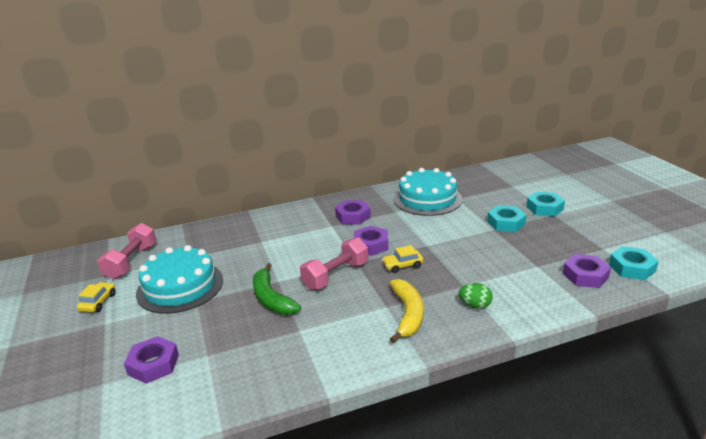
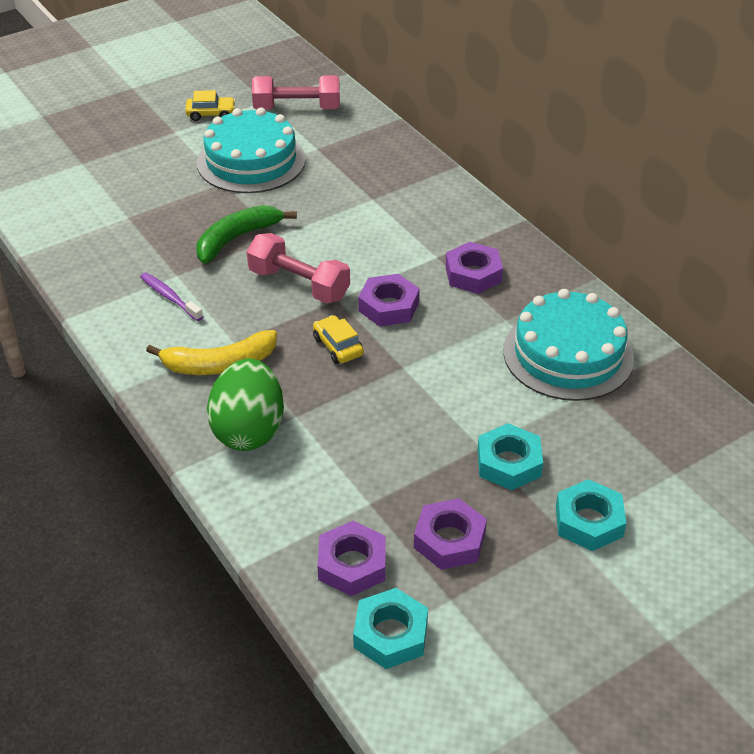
camera: 75 degrees right, 15 degrees up
purple nut [124,336,179,384] -> purple nut moved to [414,498,487,570]
green egg [459,283,493,309] -> green egg [207,358,284,451], size x2.00
none -> purple toothbrush [140,272,203,321]

